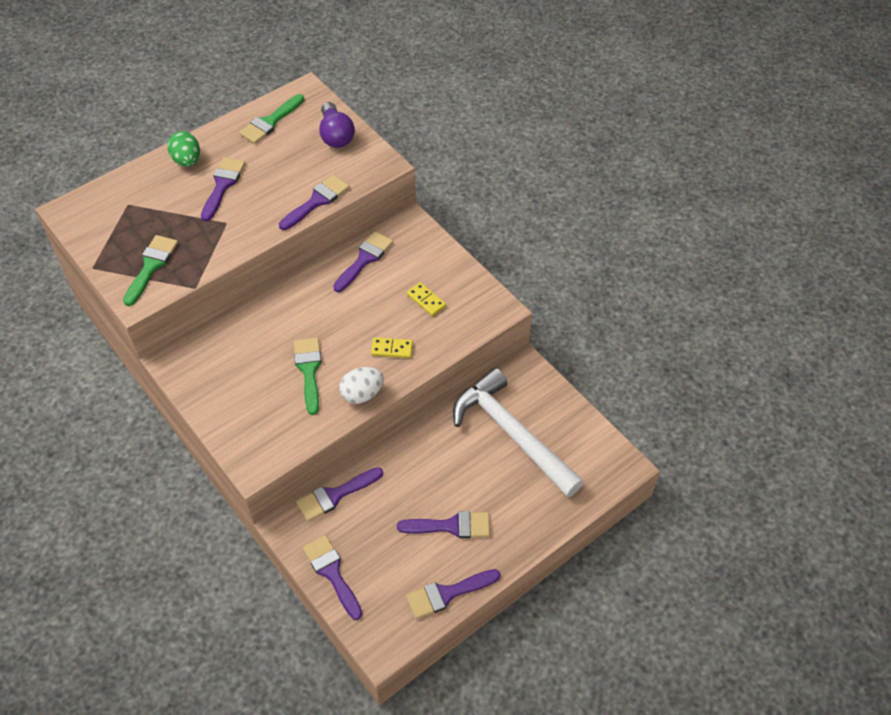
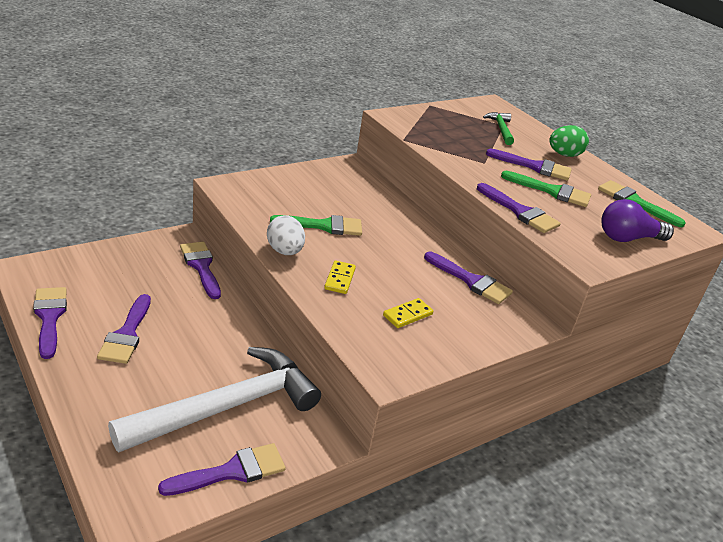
camera: 90 degrees right, 20 degrees down
green brush [123,235,178,306] -> green brush moved to [501,171,591,207]
purple brush [303,535,362,620] -> purple brush moved to [158,443,286,496]
none -> green hammer [483,112,514,145]

